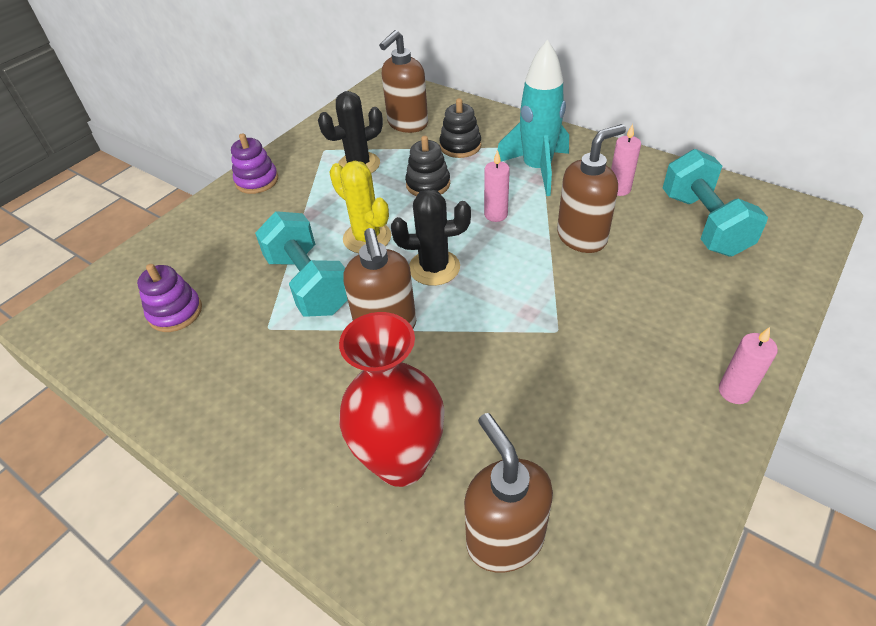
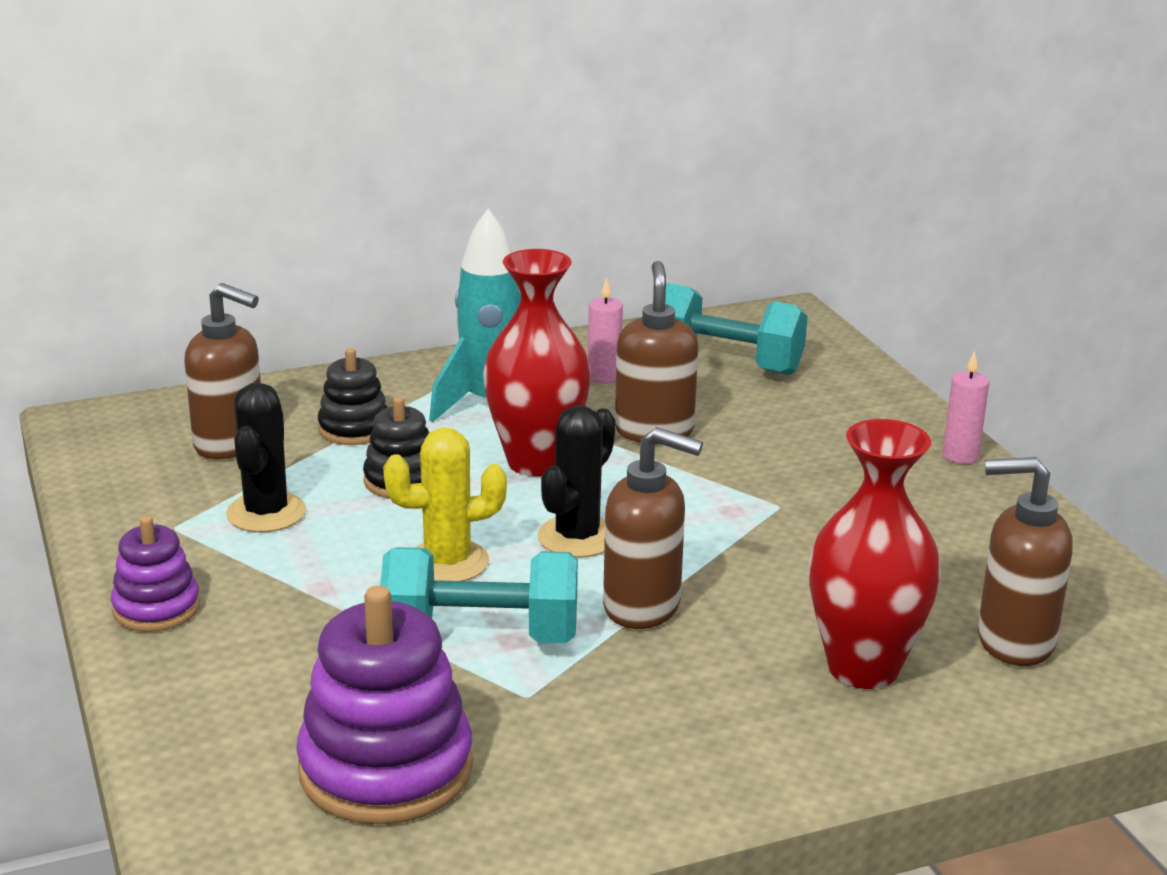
camera: 60 degrees left, 20 degrees down
purple stacking toy [137,264,202,332] -> purple stacking toy [296,586,473,825], size x1.77
brown soap dispenser [379,30,428,133] -> brown soap dispenser turned 45 degrees counterclockwise [184,283,261,459]
pink candle [484,150,510,222] -> red vase [483,249,591,476]

